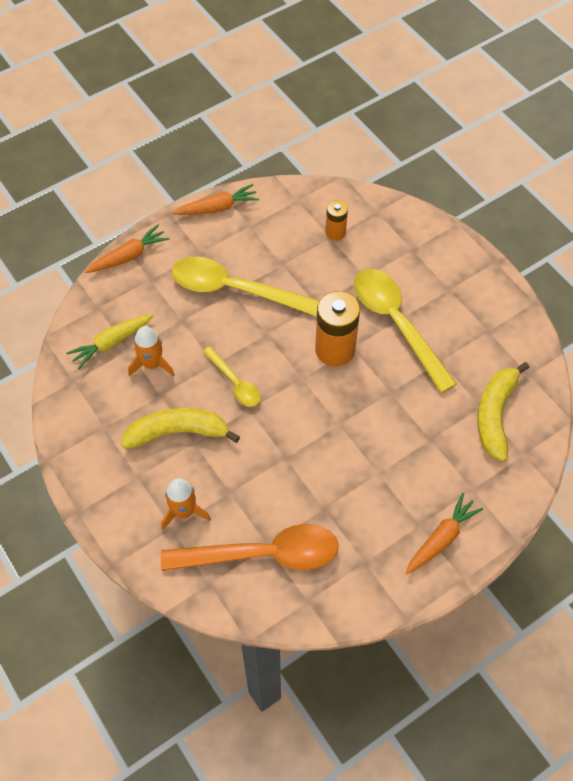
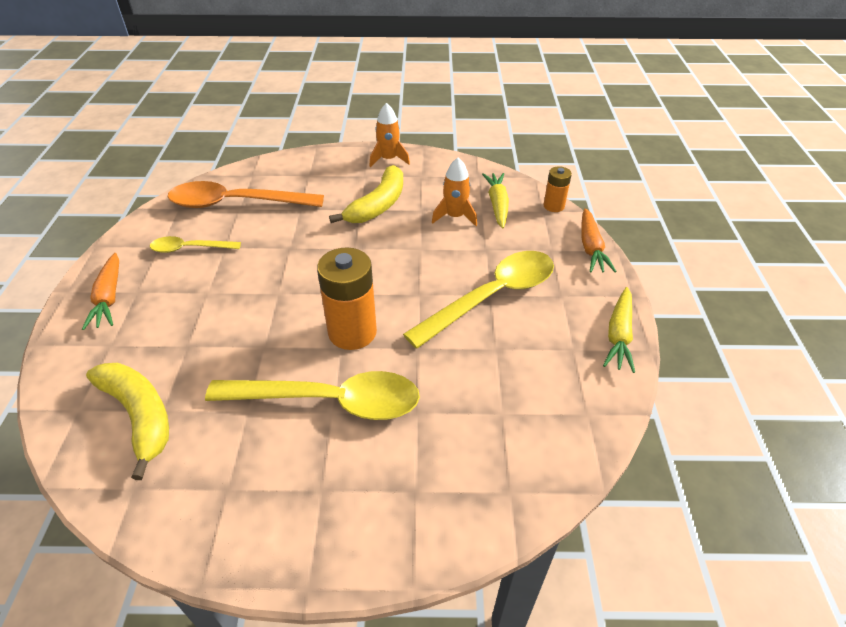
camera: 125 degrees right, 15 degrees down
orange rocket [161,479,211,530] -> orange rocket moved to [369,103,410,167]
orange spoon [161,524,339,571] -> orange spoon turned 60 degrees clockwise [168,181,324,208]
orange carrot [172,184,259,215] -> yellow carrot [603,287,635,373]
yellow spoon [203,346,260,407] -> yellow spoon moved to [150,236,241,253]
orange battery [326,200,348,241] -> orange battery moved to [543,166,572,212]

